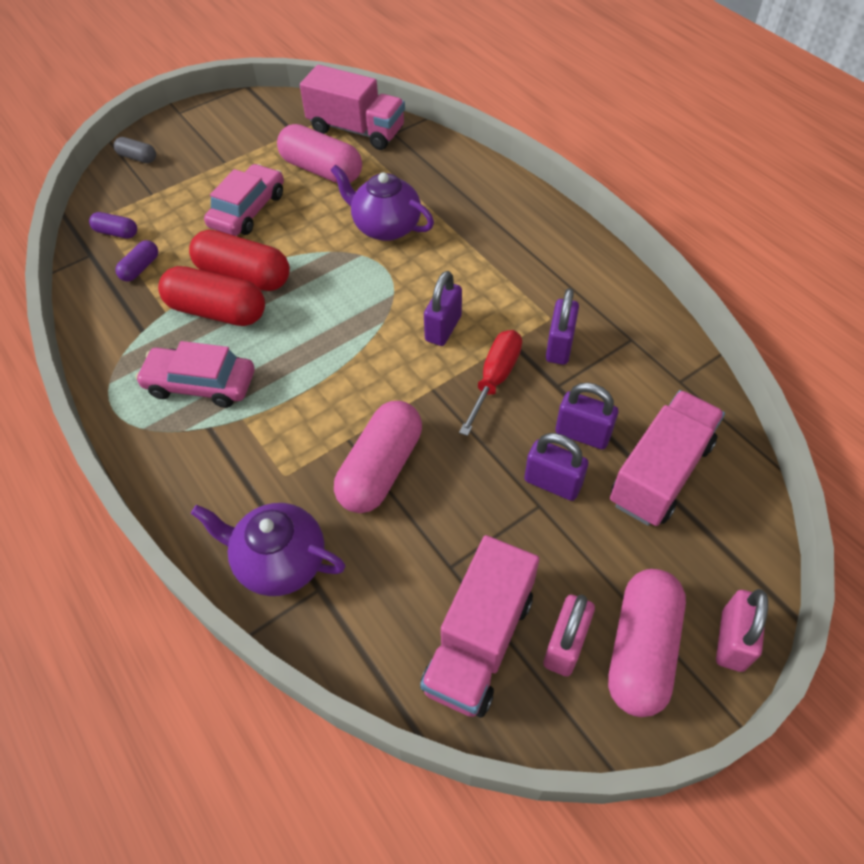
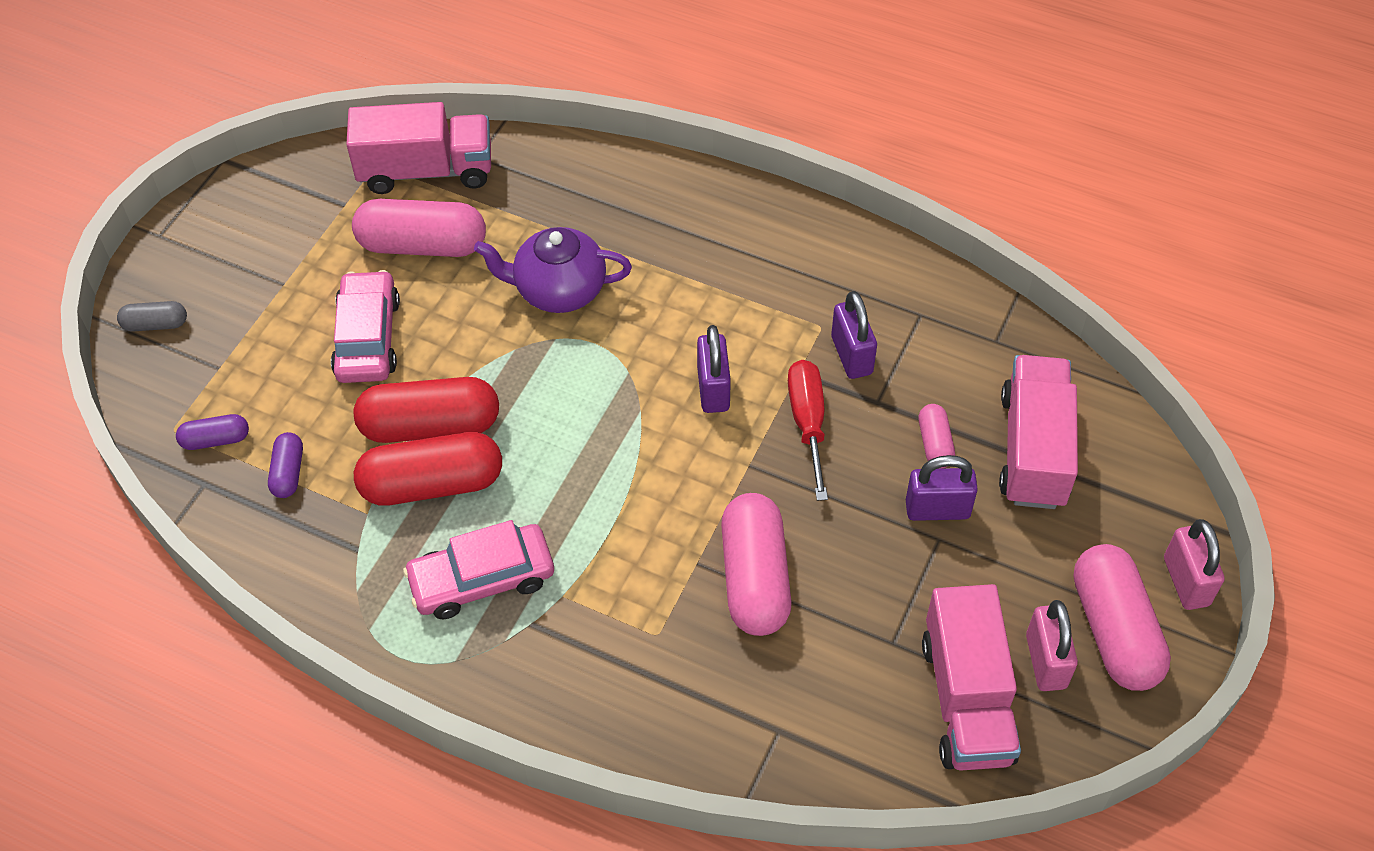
camera: 30 degrees left, 0 degrees up
purple teapot [191,503,345,596] -> none
purple padlock [555,383,618,449] -> pink capsule [918,404,955,468]

